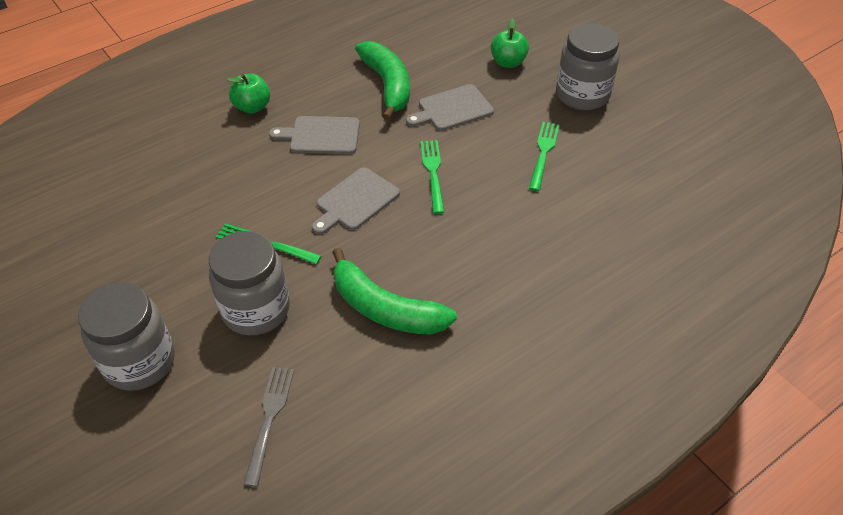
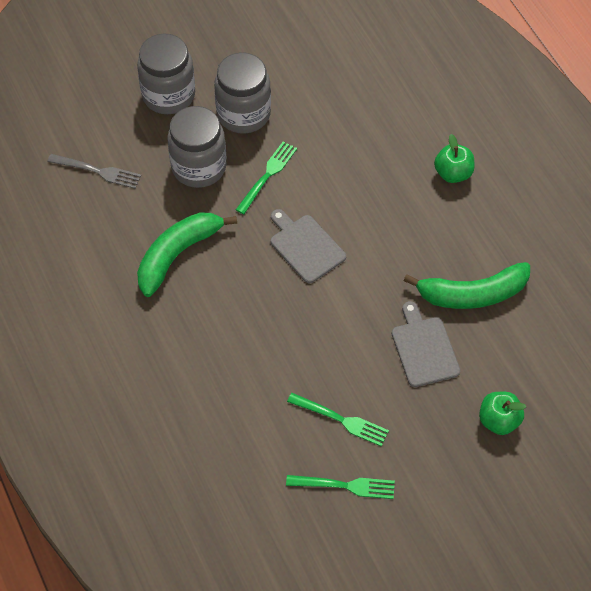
camera: 100 degrees right, 10 degrees up
grey cutting board [269,116,360,154] -> none
green fork [420,140,444,214] -> green fork moved to [286,475,395,499]
grey jar [556,23,620,110] -> grey jar moved to [214,53,271,134]

